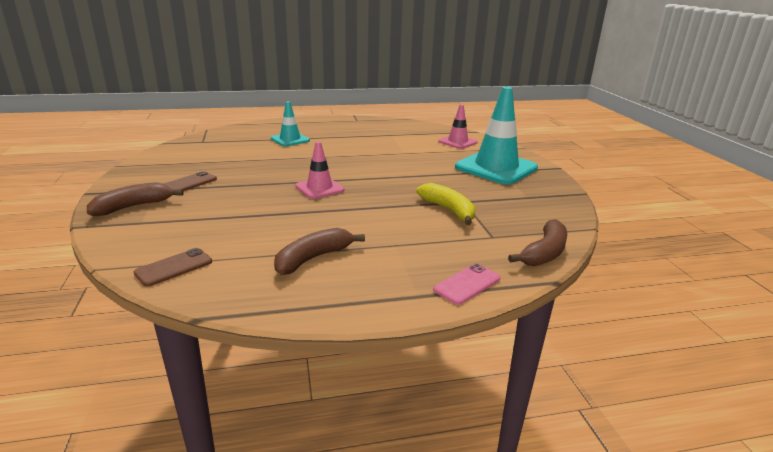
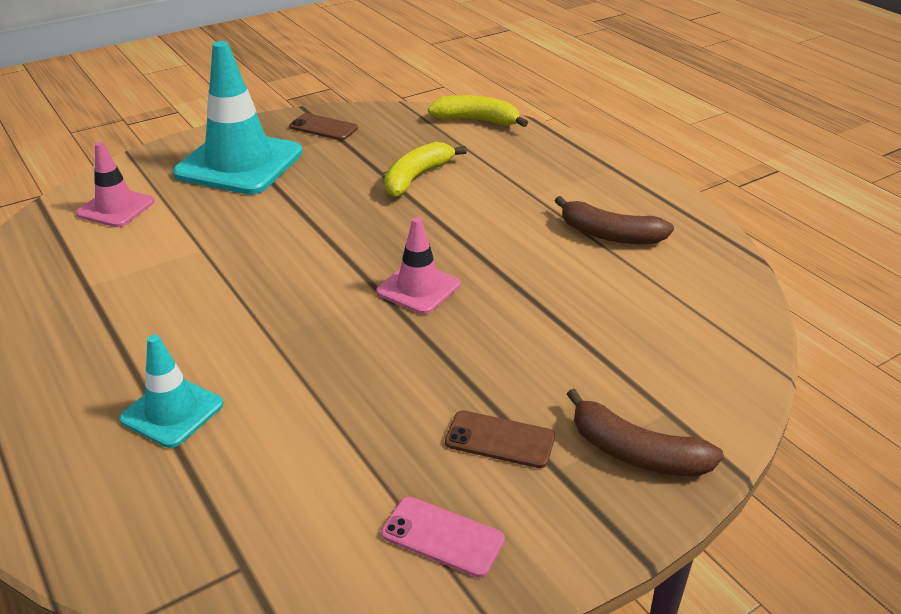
camera: 110 degrees left, 10 degrees up
brown phone [134,248,212,287] -> brown phone moved to [289,113,358,140]
pink phone [433,263,500,305] -> pink phone moved to [381,497,505,578]
brown banana [508,219,567,266] -> yellow banana [428,95,528,127]

